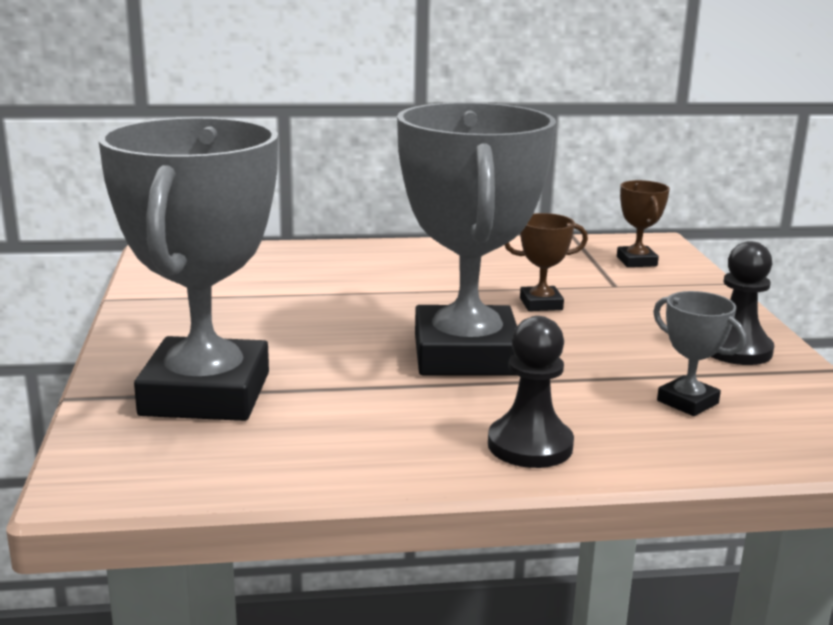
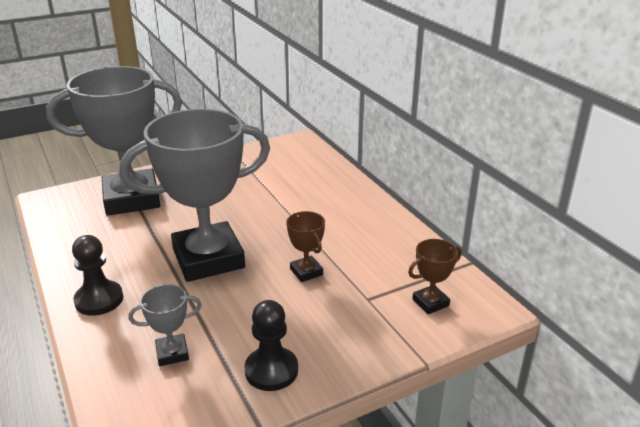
camera: 70 degrees right, 10 degrees up
grey trophy [653,291,746,416] -> grey trophy turned 45 degrees clockwise [129,284,202,366]

